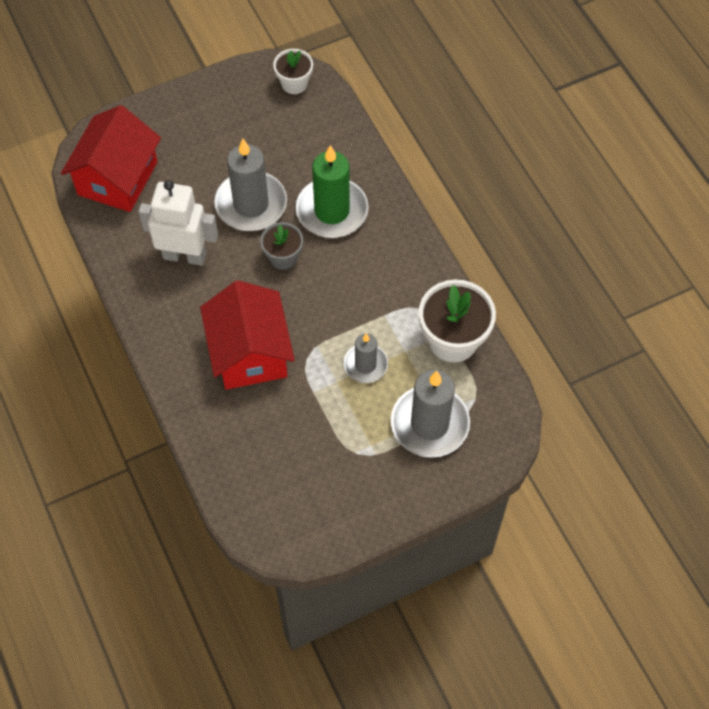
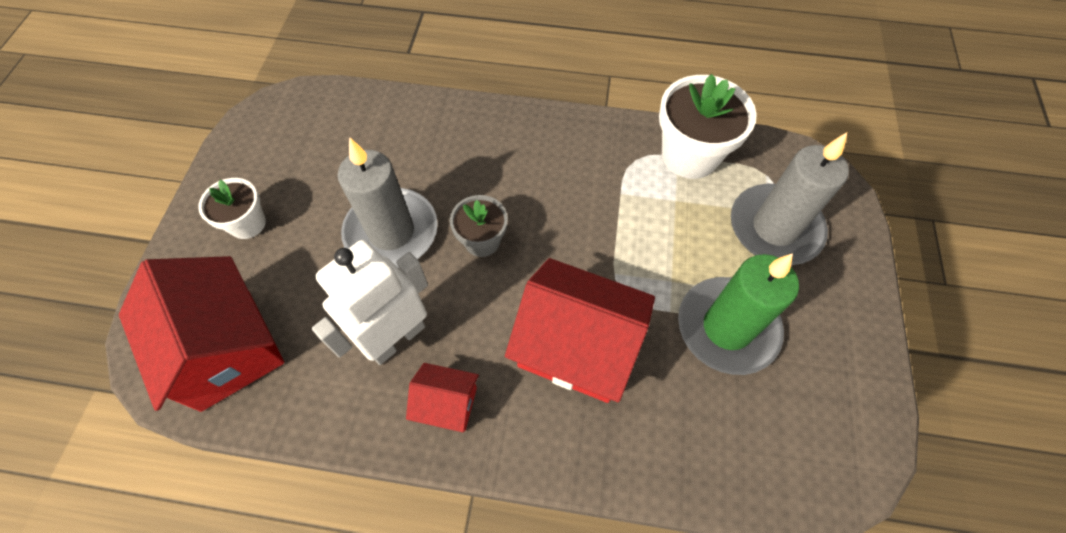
camera: 55 degrees left, 0 degrees up
white flower pot [273,49,313,94] -> white flower pot moved to [198,178,266,239]
green candle [296,145,368,238] -> green candle moved to [678,253,799,375]
grey candle [344,333,388,383] -> none
none -> red house [406,363,479,432]

